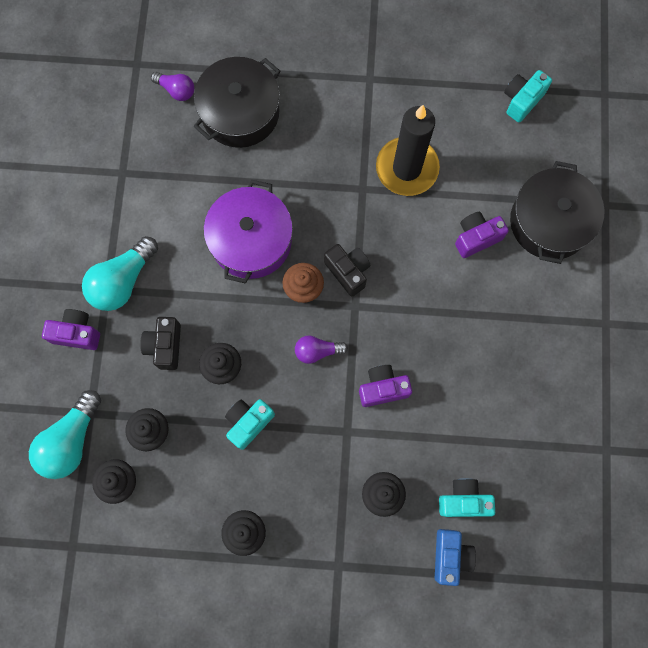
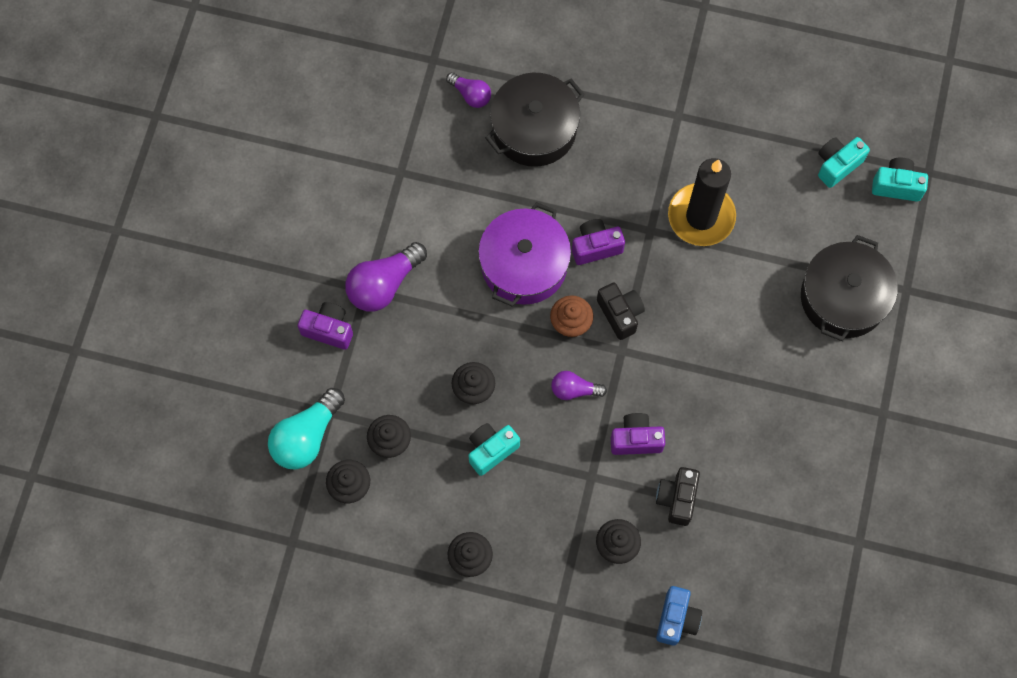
camera: 10 degrees right, 5 degrees down
turquoise light bulb [82,236,158,311] -> purple light bulb [345,242,427,312]
black camera [140,317,181,370] -> black camera moved to [656,467,700,526]
turquoise camera [439,478,495,517] -> turquoise camera moved to [872,157,928,202]
purple camera [455,212,509,258] -> purple camera moved to [572,219,625,265]

